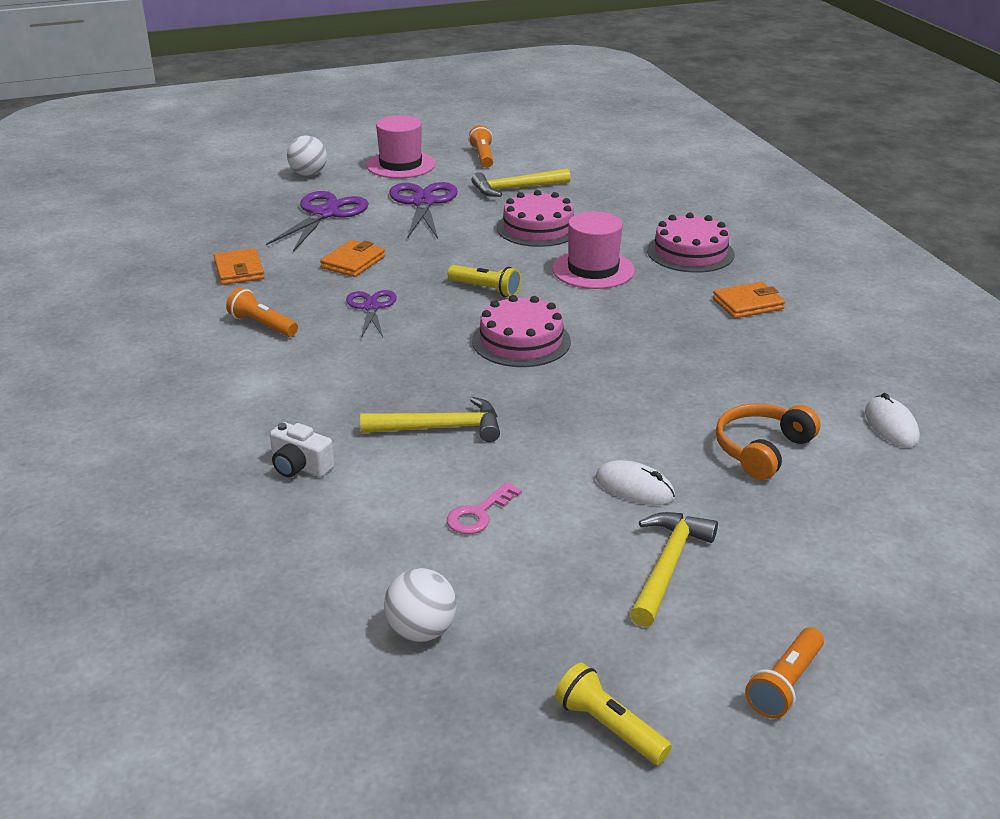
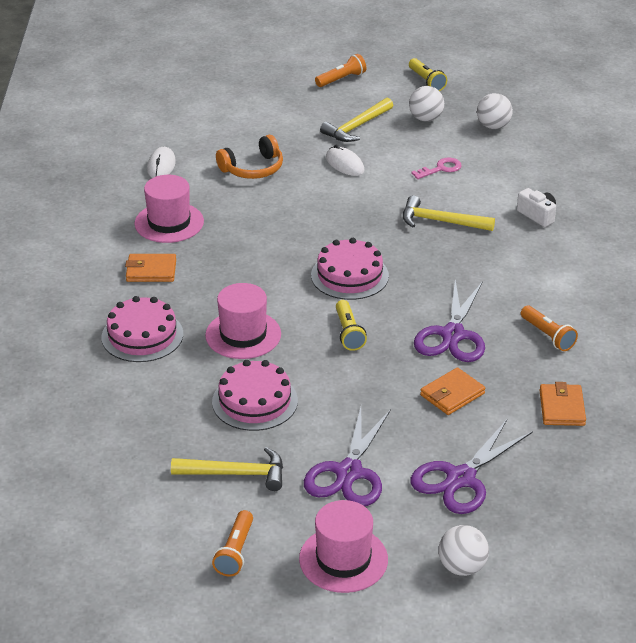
camera: 160 degrees left, 5 degrees up
purple scissors [346,290,397,338] -> purple scissors [414,280,485,362], size x1.61
yellow flashlight [448,265,521,297] -> yellow flashlight turned 150 degrees counterclockwise [336,300,367,351]
none -> pink hat [134,175,204,243]
none -> white ball [409,86,444,122]

